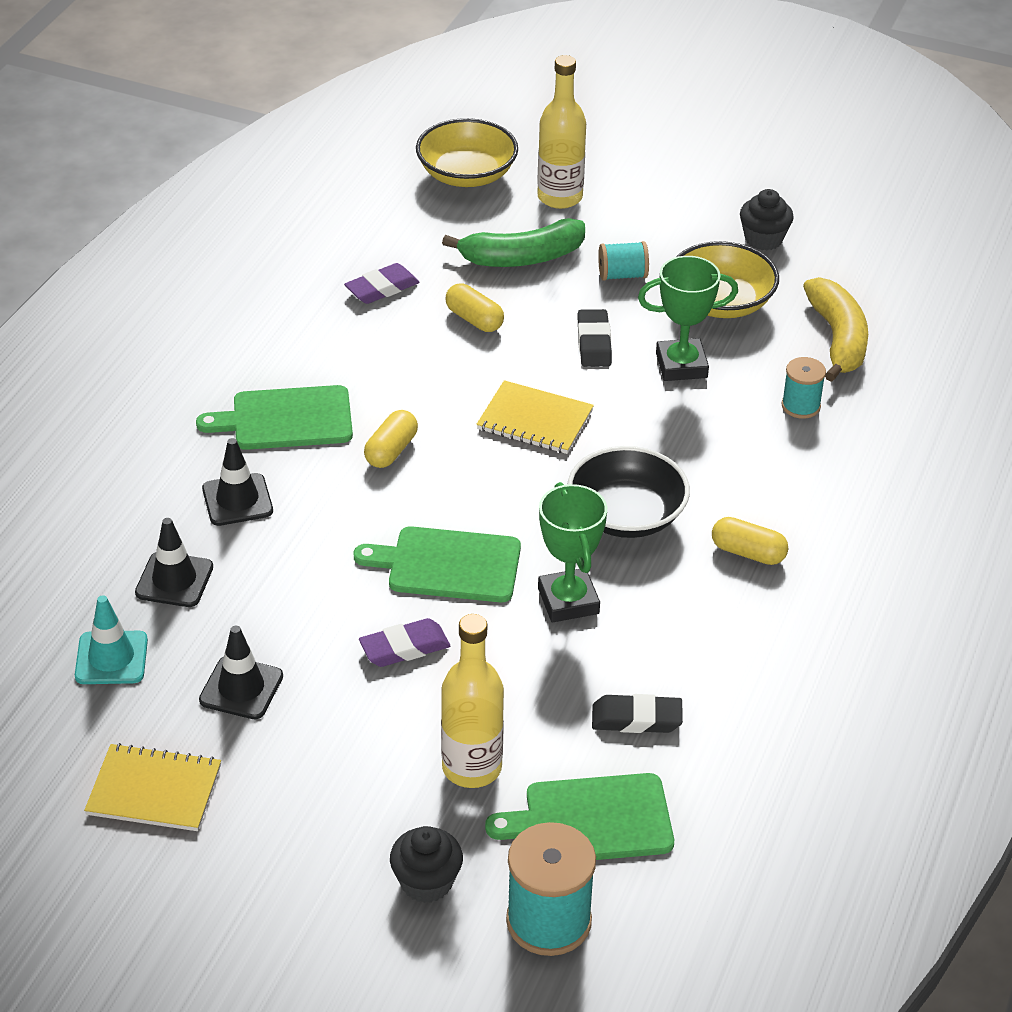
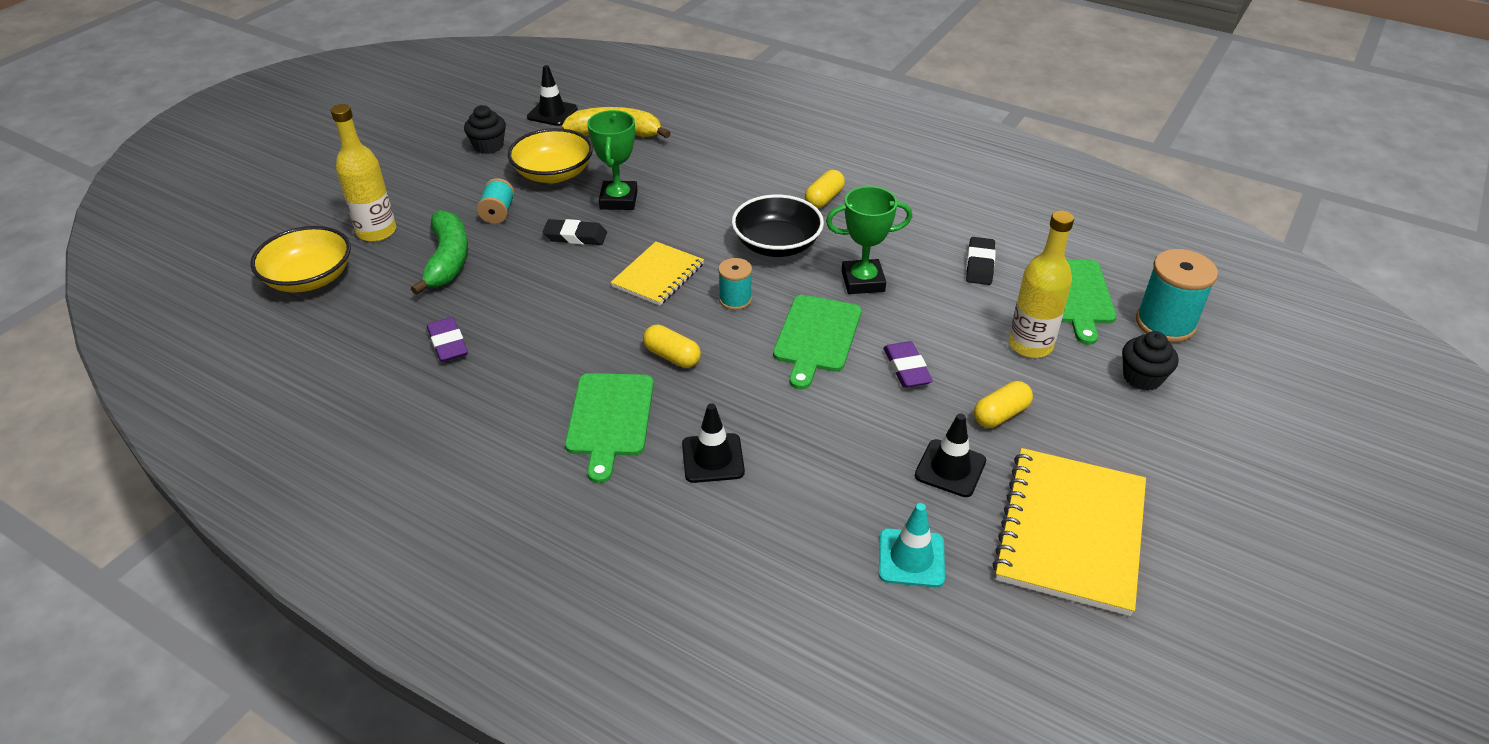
camera: 80 degrees left, 0 degrees up
yellow notebook [84,743,221,831] -> yellow notebook [992,448,1146,616], size x1.68
black traffic cone [135,518,213,607] -> black traffic cone moved to [527,65,578,126]
yellow capsule [446,284,504,332] -> yellow capsule moved to [974,381,1033,428]
turquoise spool [782,357,826,419] -> turquoise spool moved to [718,258,752,310]

